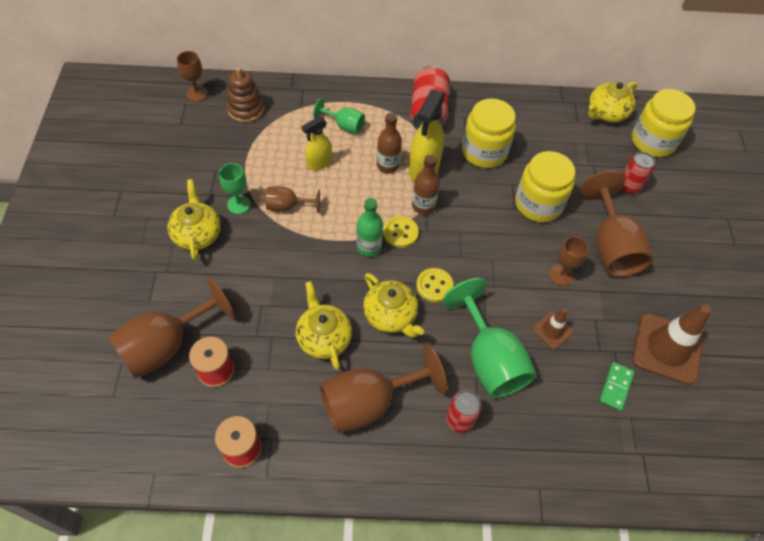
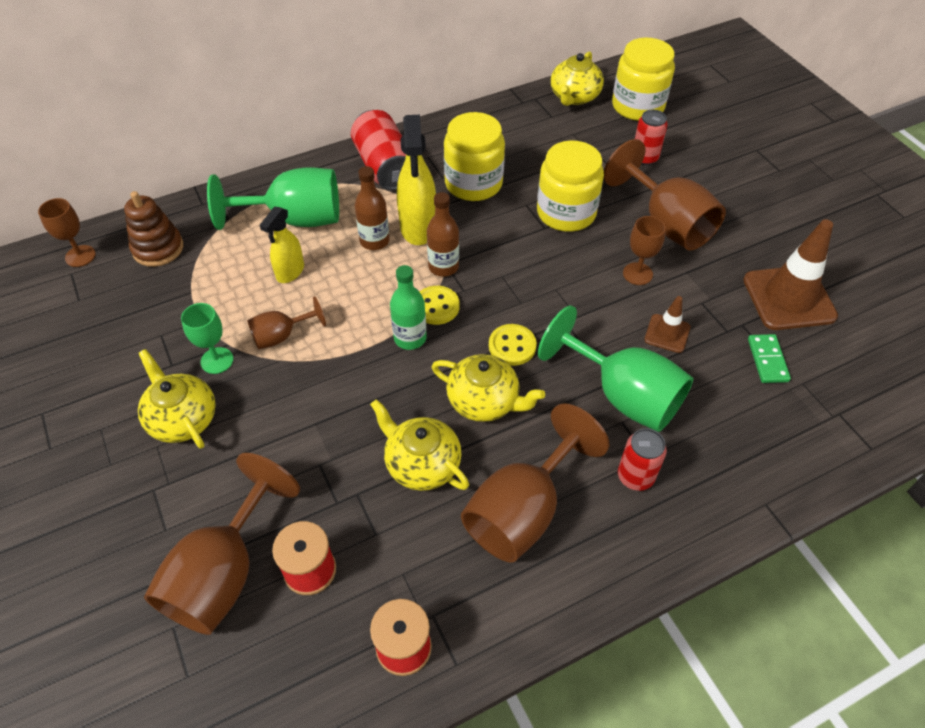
camera: 25 degrees left, 5 degrees down
green goblet [313,98,365,134] -> green goblet [207,167,339,230], size x1.89

